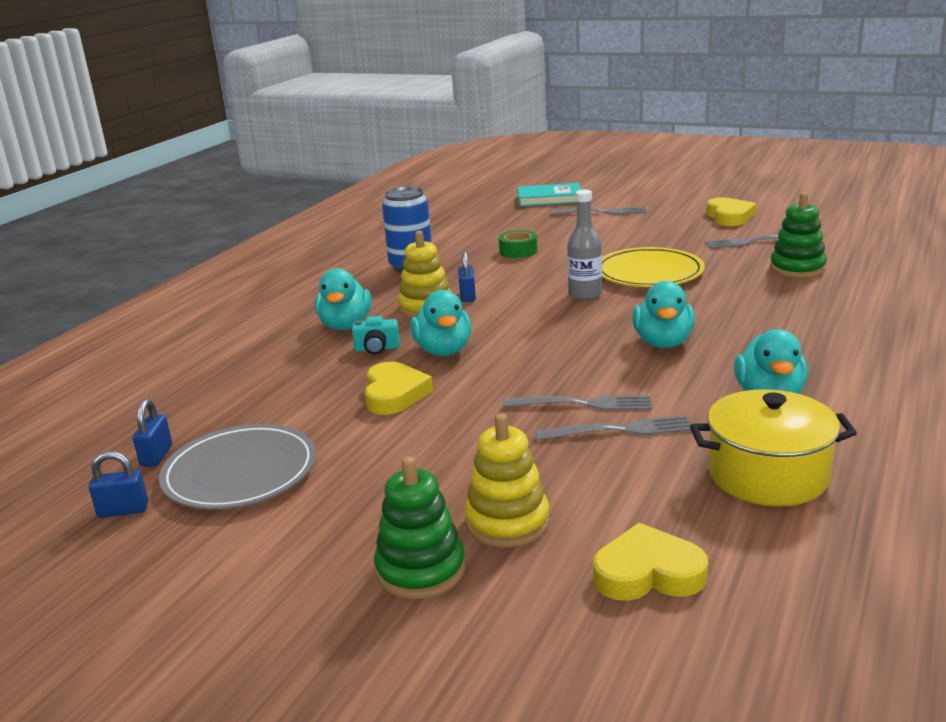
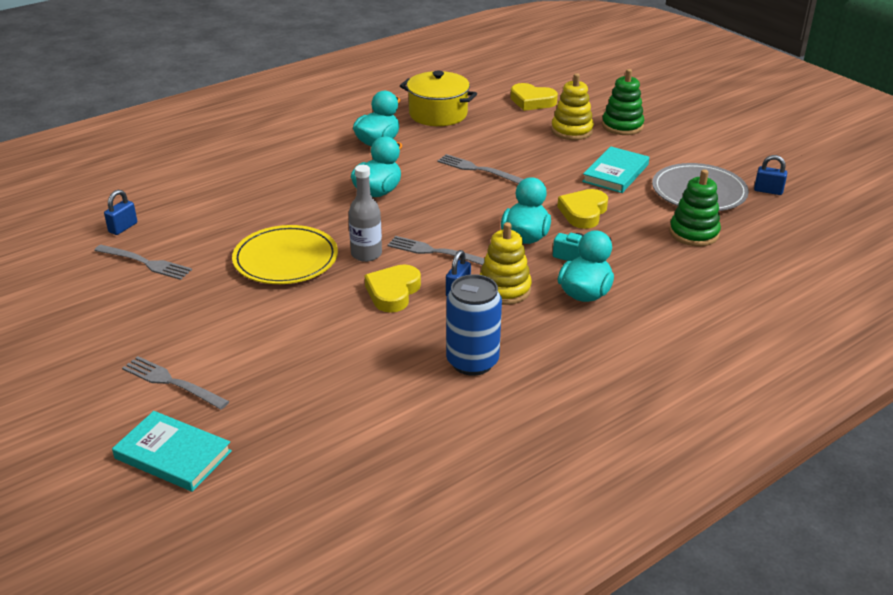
camera: 155 degrees left, 10 degrees up
blue padlock [133,399,172,467] -> blue padlock moved to [104,190,137,235]
green tape [499,230,537,258] -> none
grey fork [535,415,691,441] -> grey fork moved to [388,236,485,265]
yellow heart [706,197,756,226] -> yellow heart moved to [365,265,421,313]
green stacking toy [770,192,827,278] -> green stacking toy moved to [669,169,721,246]
none -> turquoise book [582,146,649,193]

